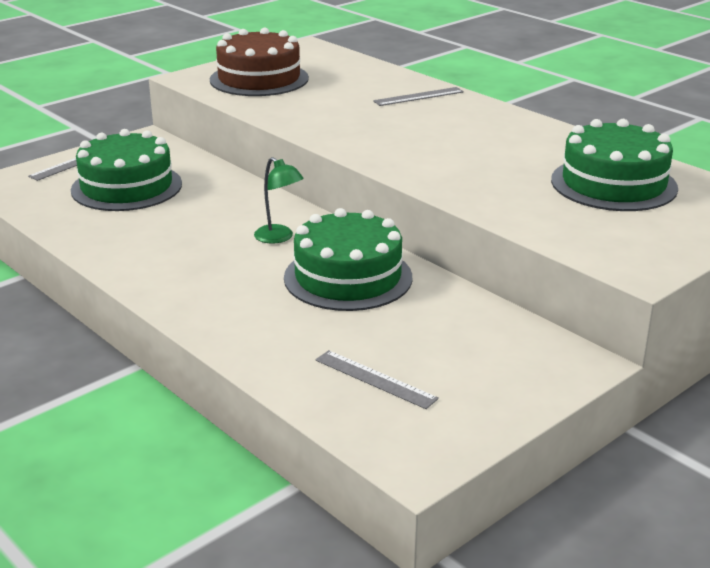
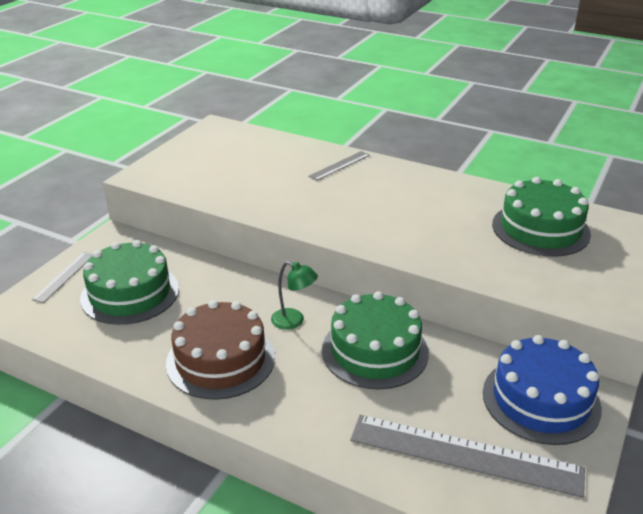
camera: 20 degrees left, 5 degrees up
brown cake [210,28,309,96] -> brown cake moved to [166,300,275,400]
grey ruler [315,350,439,409] -> grey ruler [350,415,585,498], size x2.00
none -> blue cake [483,335,602,445]

